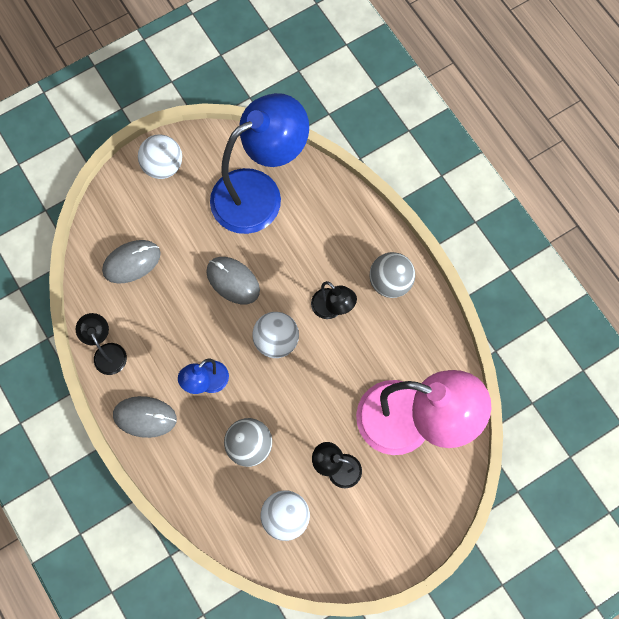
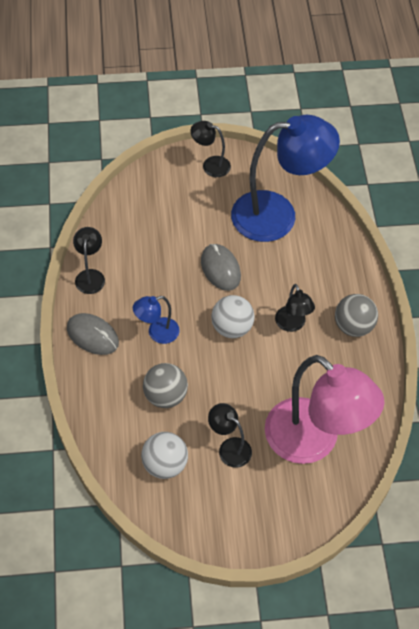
camera: 25 degrees right, 15 degrees down
grey mouse [102,240,161,283] -> none
white ball [138,135,182,179] -> black lamp [191,121,231,177]

